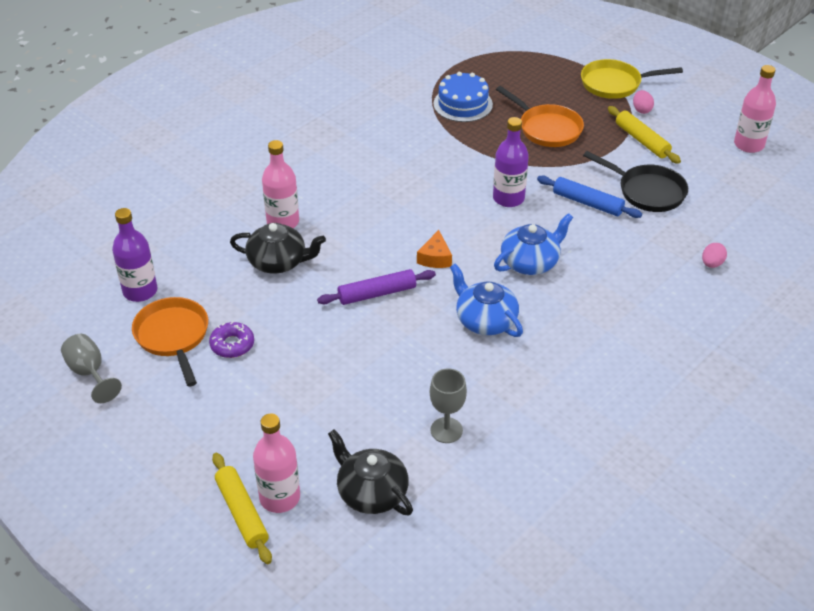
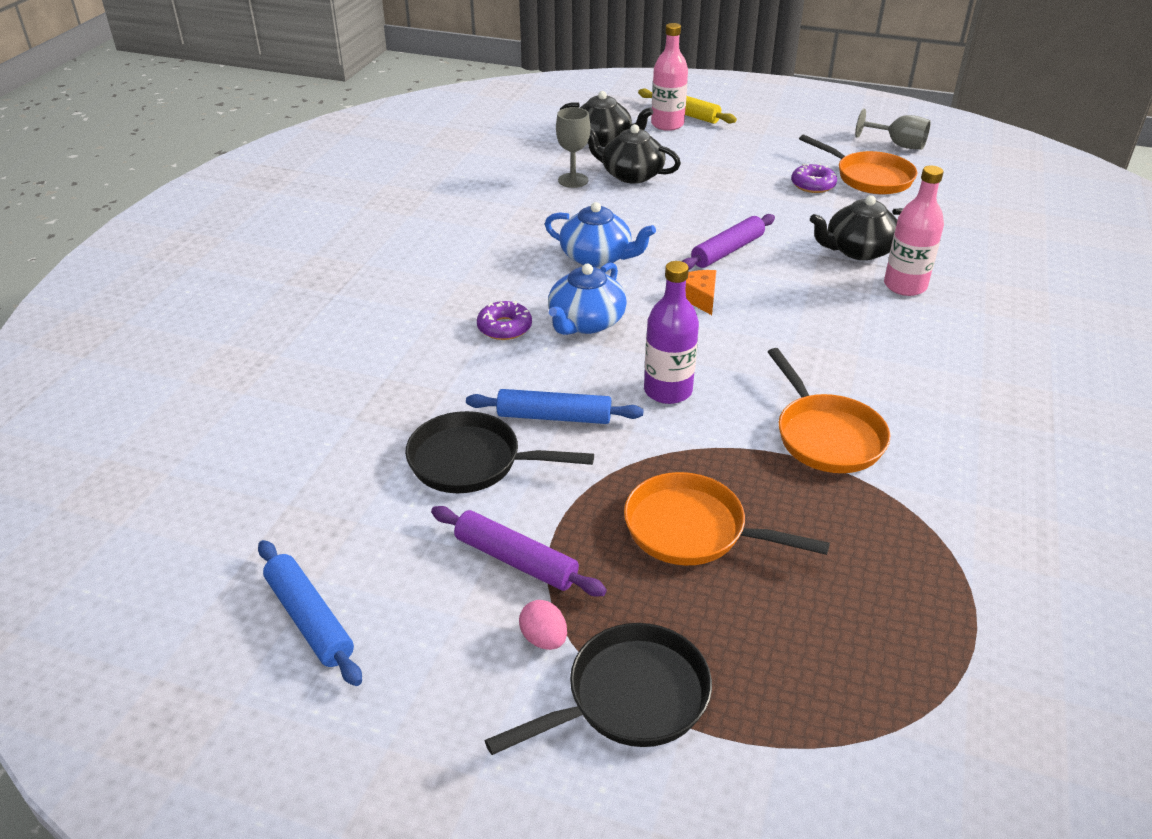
camera: 155 degrees right, 5 degrees down
purple bottle [112,208,158,302] -> none
blue cake [433,72,493,122] -> none
yellow pan [581,59,683,99] -> black pan [485,623,712,755]
yellow rolling pin [608,106,681,164] -> purple rolling pin [431,506,607,597]
pink egg [702,243,727,268] -> none
pink bottle [734,65,776,153] -> blue rolling pin [258,540,362,686]
none -> purple donut [477,301,532,340]
none -> black teapot [588,124,681,184]
none -> orange pan [768,348,890,473]

